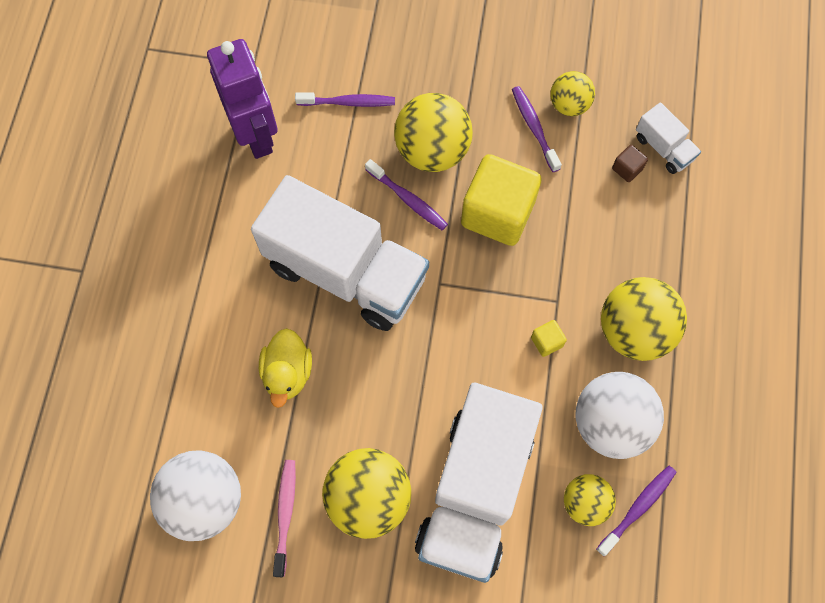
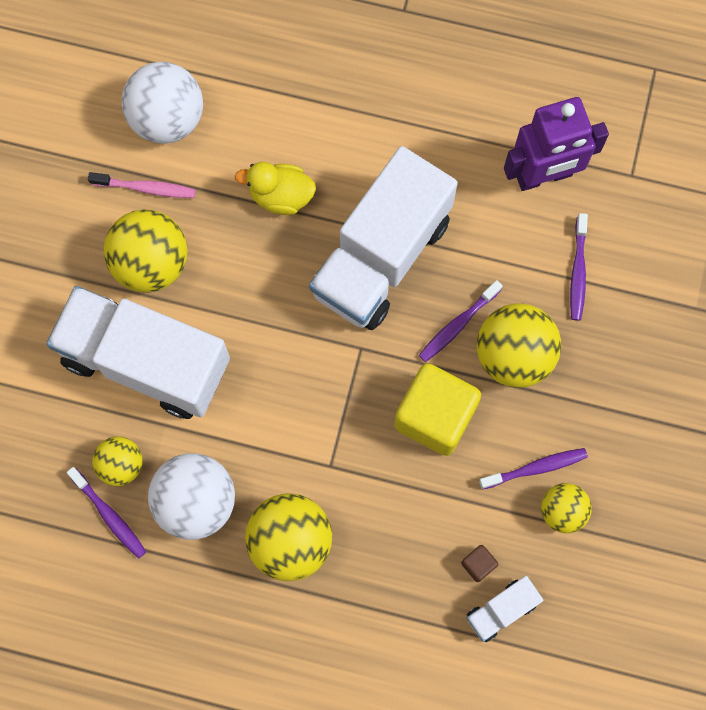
camera: 95 degrees right, 5 degrees up
yellow cube [531,320,567,357] -> none

